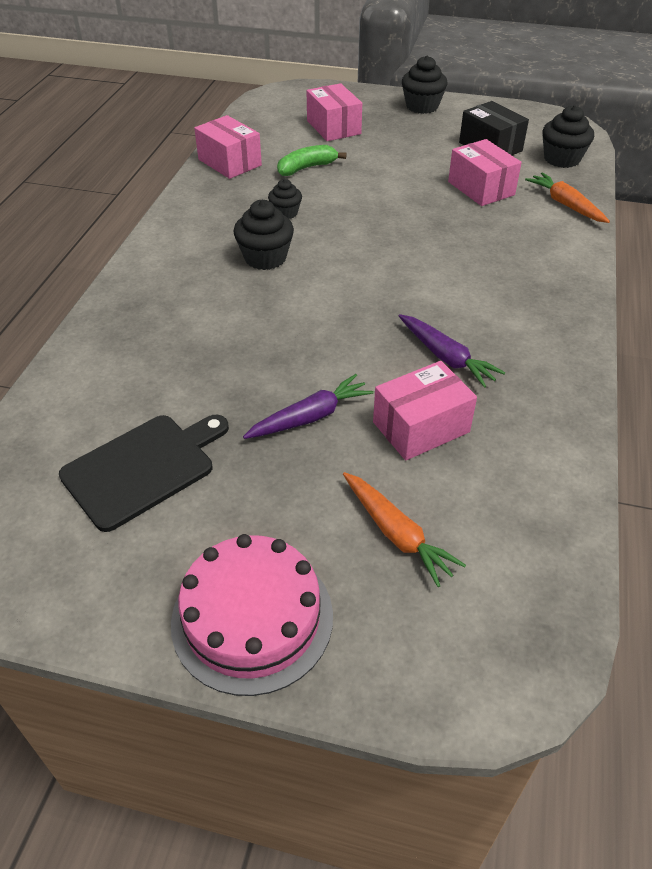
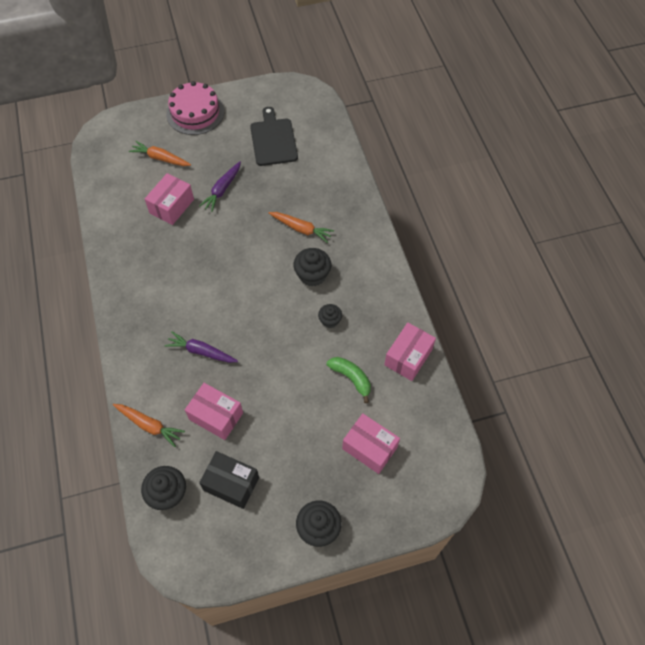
camera: 150 degrees right, 15 degrees up
black cutting board [59,415,229,532] -> black cutting board turned 150 degrees clockwise [250,107,298,166]
pink box [194,115,262,179] -> pink box turned 75 degrees counterclockwise [384,323,436,381]
green banana [277,145,347,176] -> green banana turned 75 degrees counterclockwise [327,357,371,403]
purple carrot [399,314,505,388] -> purple carrot moved to [164,331,238,363]
none -> orange carrot [268,212,334,243]

